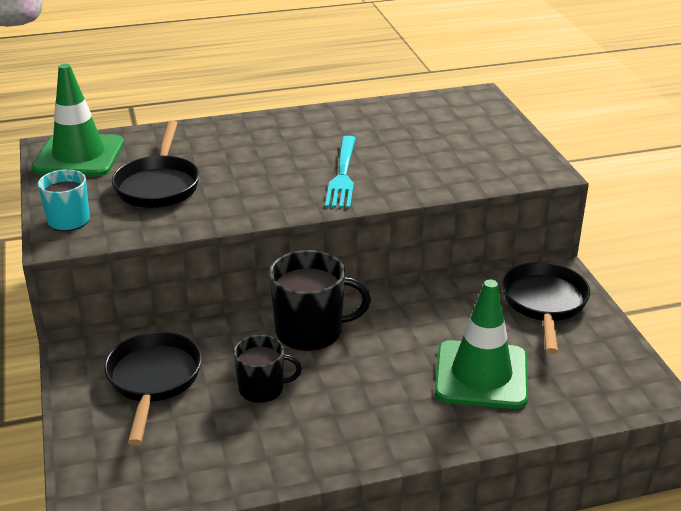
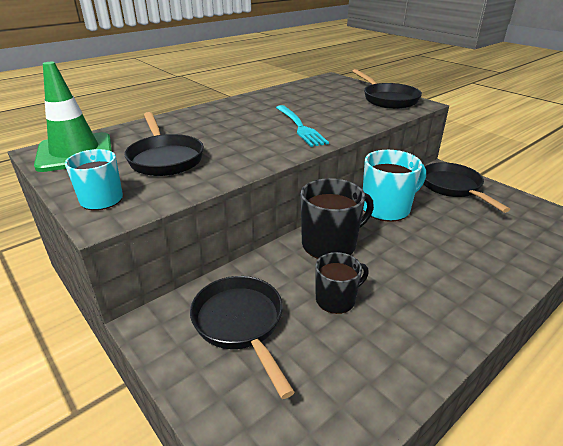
camera: 25 degrees left, 0 degrees up
green traffic cone [435,279,528,409] -> none
none -> black pan [352,69,422,109]
none -> turquoise mug [363,150,426,222]

